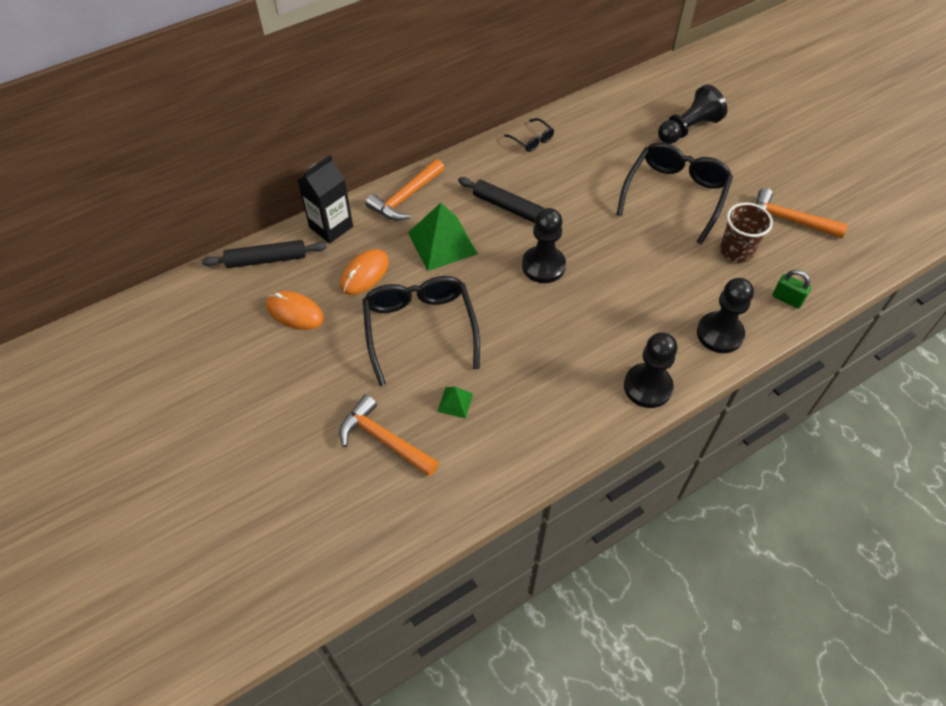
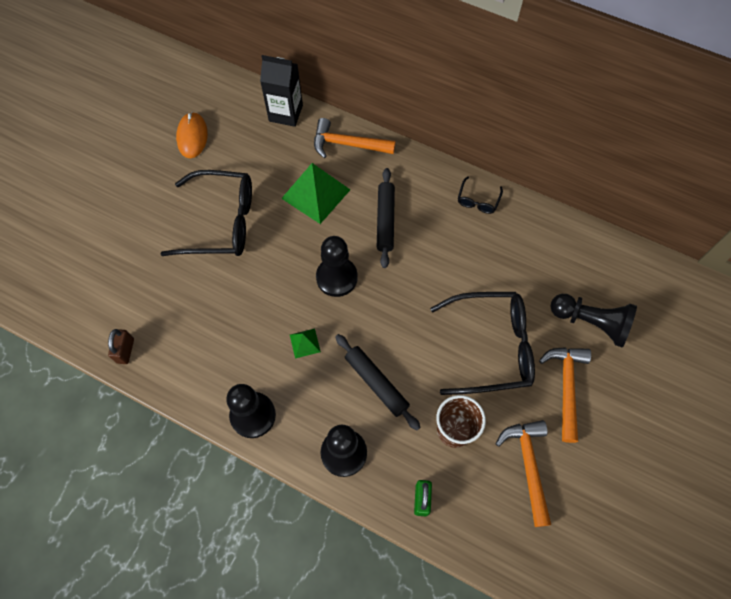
camera: 60 degrees right, 10 degrees up
black rolling pin [202,240,327,268] -> black rolling pin moved to [335,334,421,430]
orange hammer [339,395,439,477] -> orange hammer moved to [539,347,591,443]
orange mouse [340,249,389,295] -> none
black glasses [363,276,480,386] -> black glasses turned 45 degrees clockwise [161,170,252,256]
green pyramid [437,387,473,419] -> green pyramid moved to [290,329,321,359]
none -> brown padlock [108,329,134,364]

